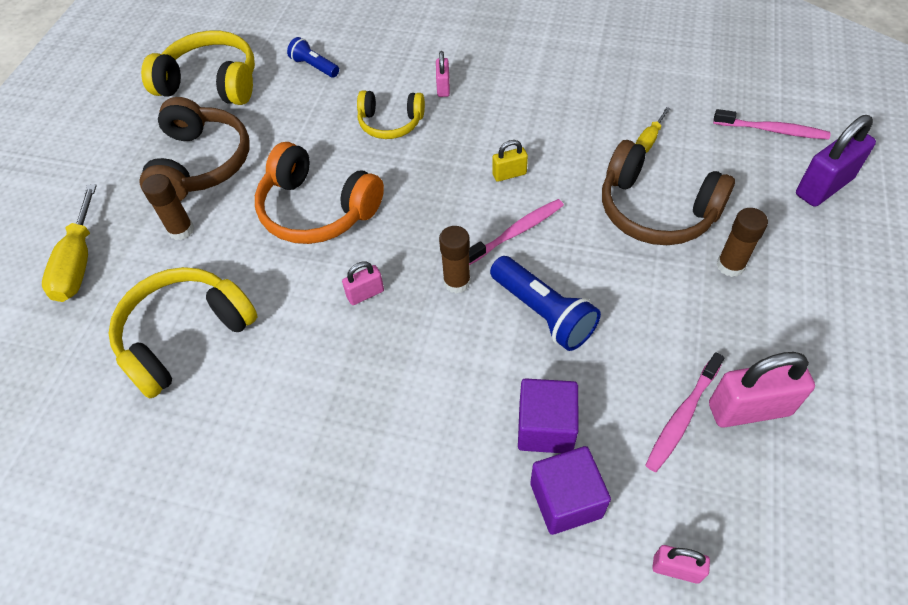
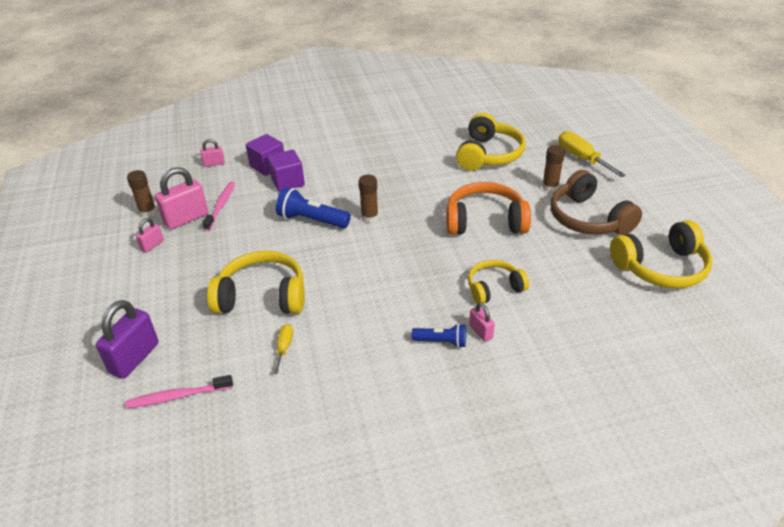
camera: 150 degrees right, 15 degrees down
blue flashlight [287,37,339,78] -> blue flashlight moved to [412,324,466,348]
pink padlock [342,262,384,305] -> pink padlock moved to [136,218,164,253]
pink toothbrush [469,199,564,265] -> none
yellow padlock [492,140,528,182] -> none
brown headphones [602,140,735,245] -> yellow headphones [207,251,305,314]
brown glue stick [717,208,768,277] -> brown glue stick moved to [127,170,157,217]

